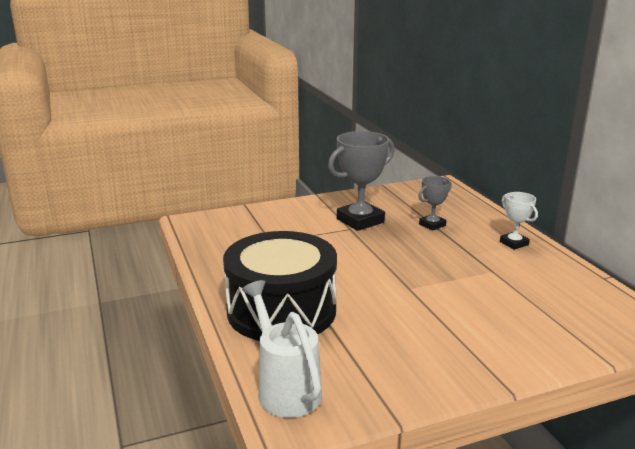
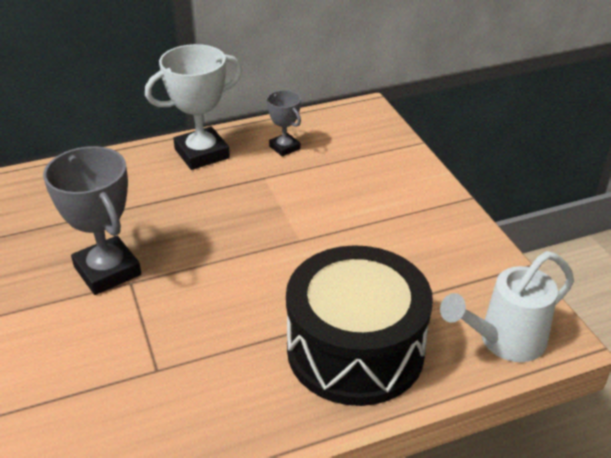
camera: 90 degrees left, 15 degrees up
grey trophy [418,176,451,231] -> grey trophy moved to [267,90,301,157]
white trophy [500,192,538,250] -> white trophy [145,44,243,170], size x1.84

